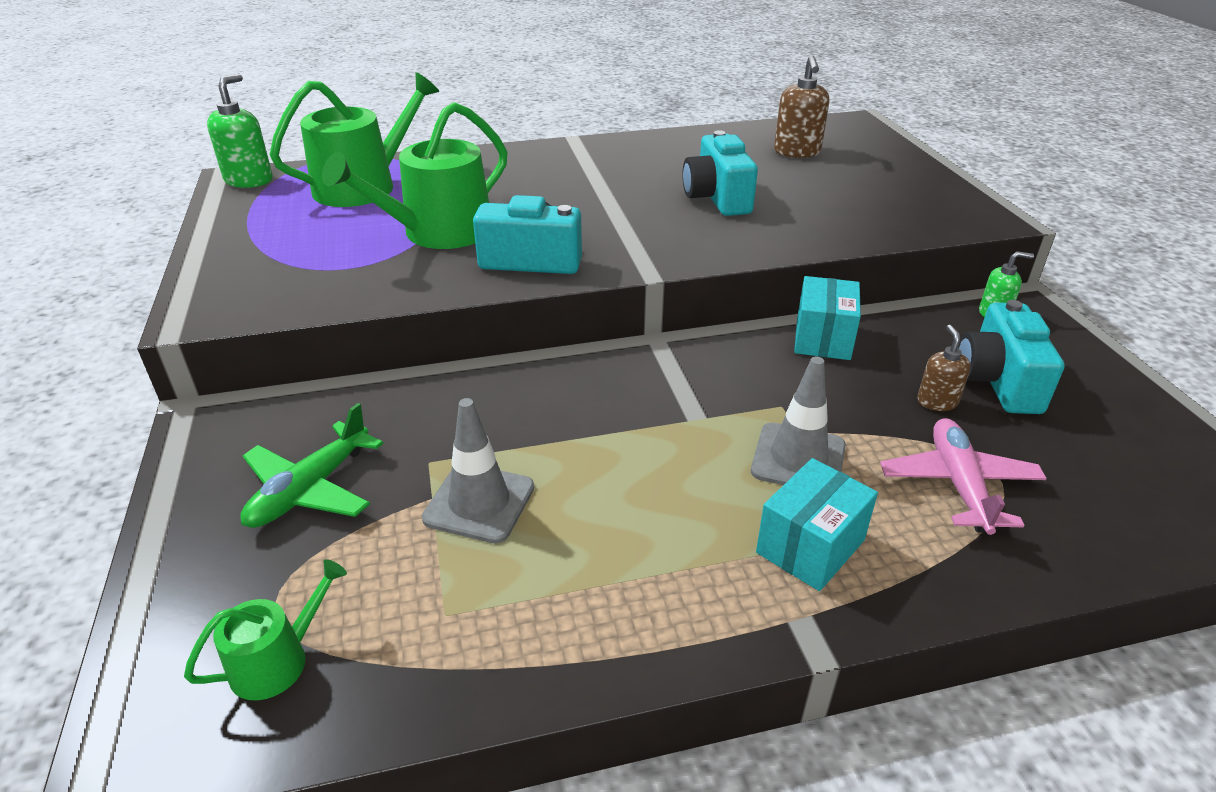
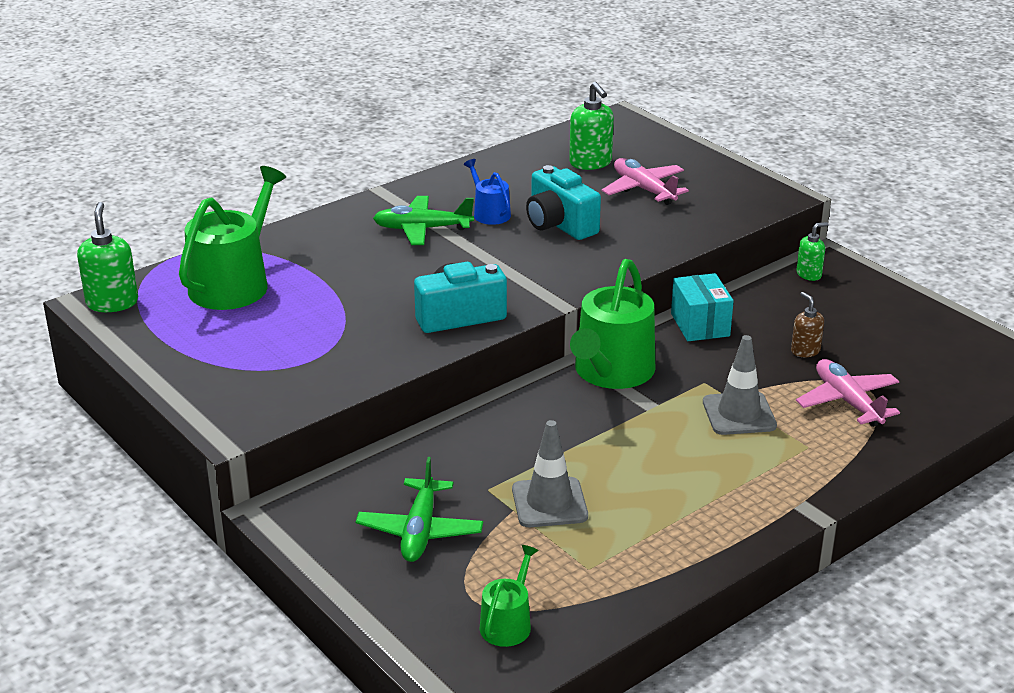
camera: 25 degrees left, 5 degrees down
green watering can [322,102,507,249] -> green watering can moved to [570,259,655,389]
turquoise box [756,458,878,591] -> none
brown soap dispenser [774,56,829,158] -> green soap dispenser [569,82,614,170]
turquoise camera [958,300,1065,414] -> none
none -> green plane [373,196,474,245]
none -> blue watering can [464,159,511,225]
none -> pink plane [602,158,689,205]

